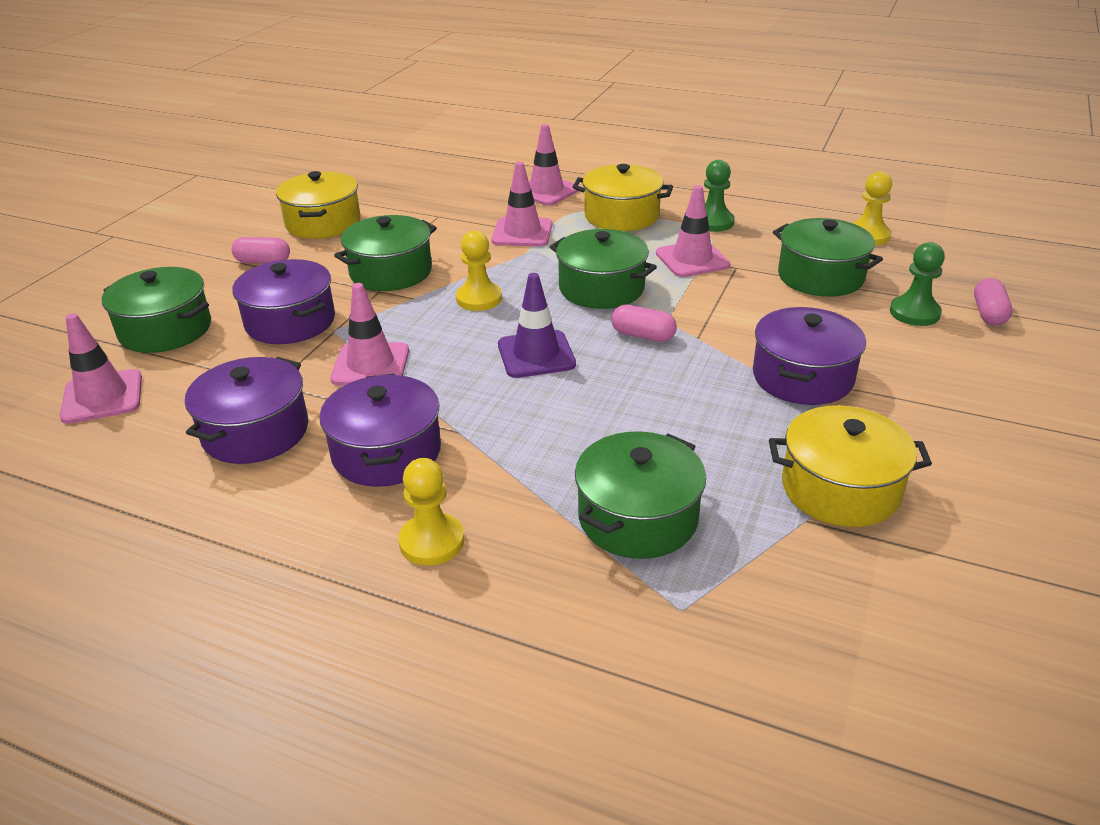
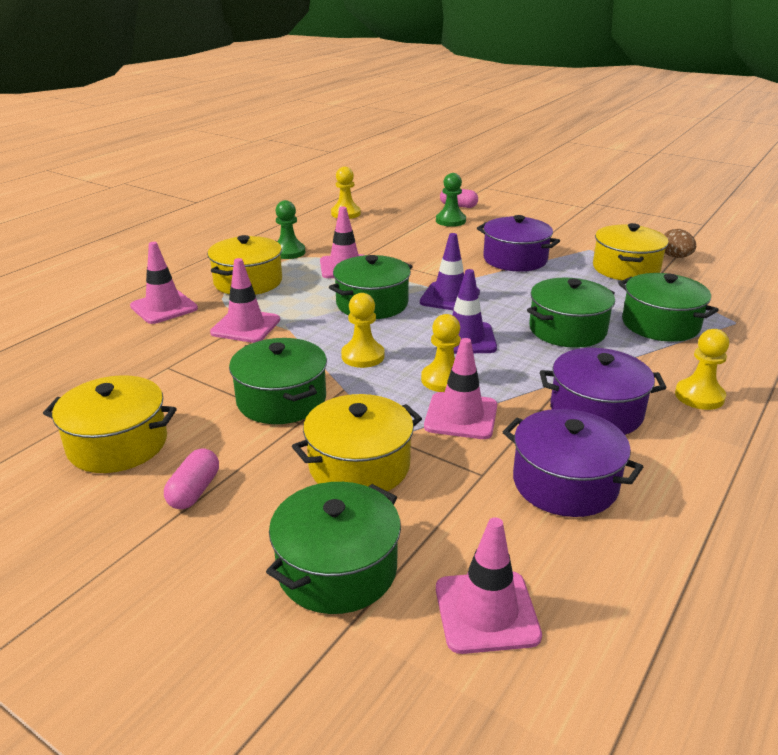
camera: 80 degrees left, 5 degrees down
purple pot [232,259,335,344] -> yellow pot [292,394,422,491]
pink capsule [611,305,677,342] -> purple traffic cone [420,233,480,310]
green pot [773,218,883,297] -> green pot moved to [527,278,615,348]
none -> yellow pawn [421,314,460,392]
none -> brown egg [664,229,696,258]

